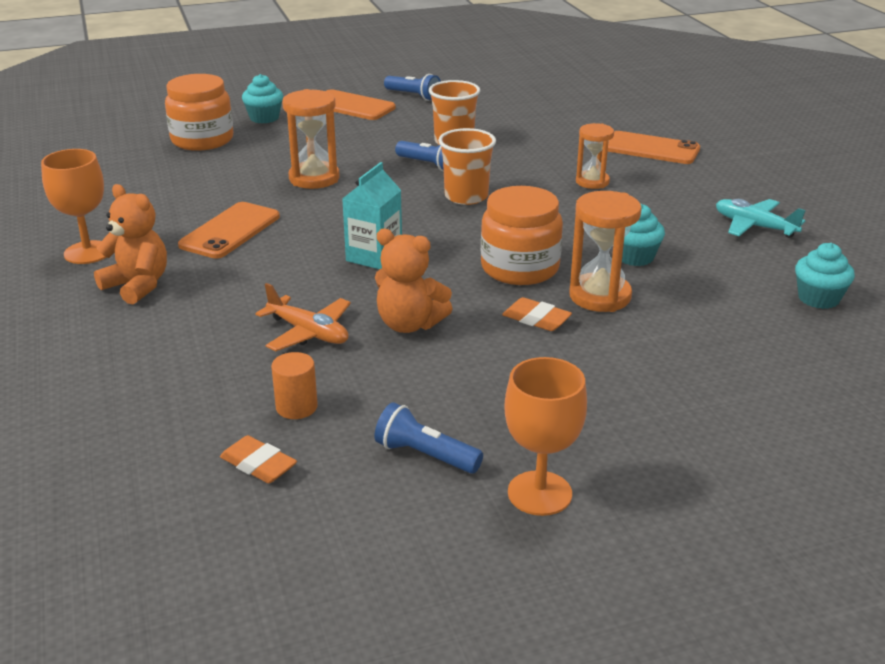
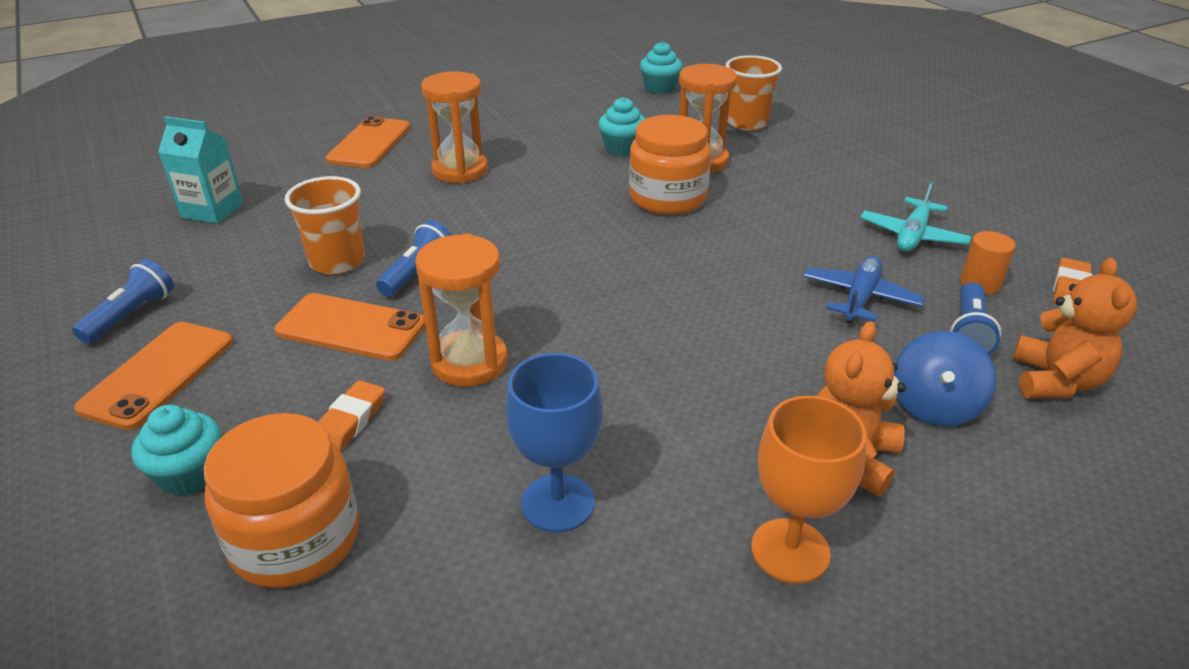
camera: 100 degrees left, 5 degrees up
orange phone [178,202,280,259] -> orange phone moved to [275,293,425,361]
orange plane [255,283,351,351] -> blue plane [803,256,925,324]
turquoise carton [342,162,402,269] -> turquoise carton moved to [158,116,243,224]
orange teddy bear [375,229,453,333] -> orange teddy bear moved to [1013,258,1137,398]
blue flashlight [375,402,483,474] -> blue flashlight moved to [950,282,1001,355]
orange cup [438,128,496,205] -> orange cup moved to [726,55,782,131]
orange eraser [502,297,572,331] -> orange eraser moved to [318,380,385,451]
orange goblet [504,357,587,516] -> none
orange hourglass [576,123,614,189] -> orange hourglass [421,71,488,184], size x1.51
turquoise plane [716,199,806,238] -> turquoise plane moved to [860,181,971,252]
none -> blue goblet [505,353,603,532]
none -> blue spinning top [894,331,996,427]

